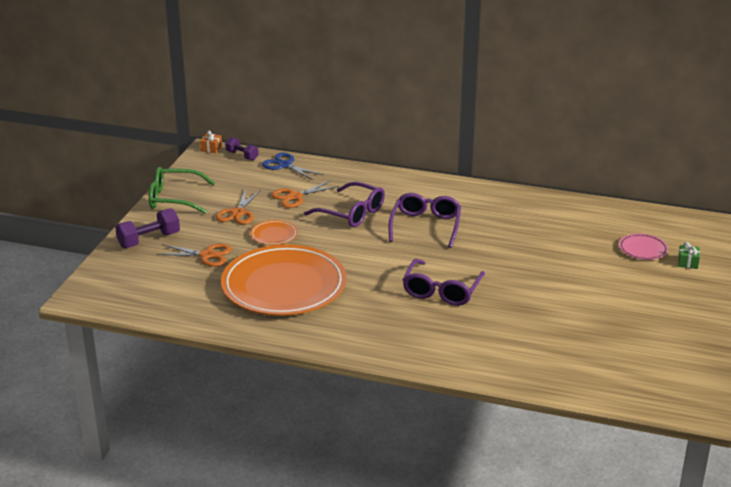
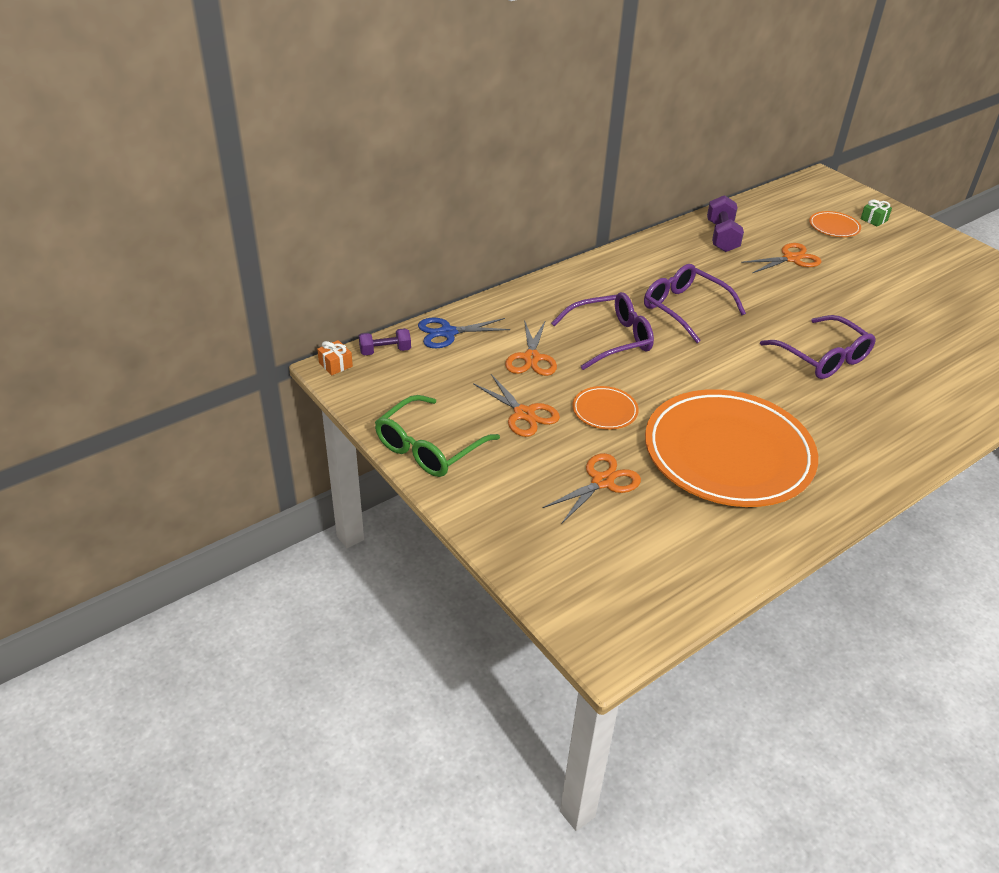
camera: 55 degrees left, 10 degrees up
purple dumbbell [115,208,180,248] -> purple dumbbell moved to [707,195,744,252]
pink plate [619,234,668,260] -> orange plate [809,211,861,237]
none -> orange scissors [741,243,821,273]

